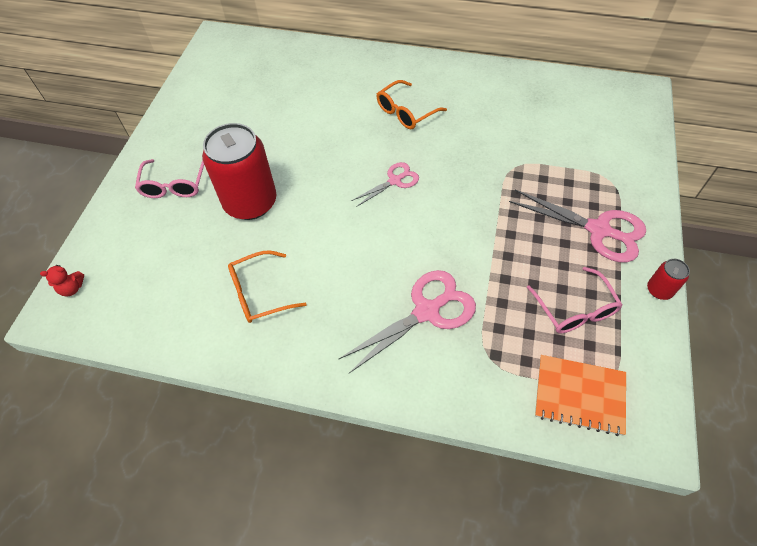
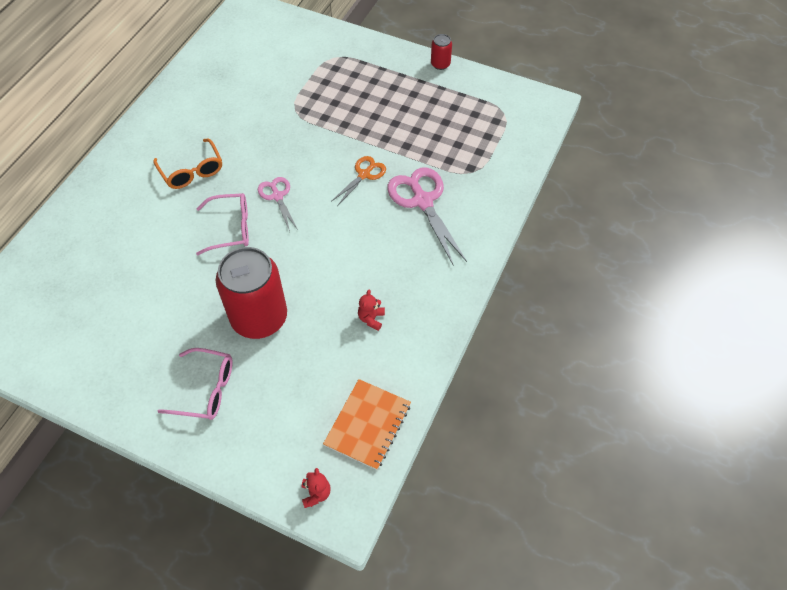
camera: 80 degrees left, 0 degrees up
orange glasses [228,251,307,323] -> red teddy bear [358,290,385,331]
pink scissors [509,190,646,263] -> none
pink glasses [527,267,623,334] -> pink glasses moved to [196,193,249,255]
orange notebook [535,355,626,436] -> orange notebook moved to [323,379,411,470]
none -> orange scissors [332,156,386,206]

